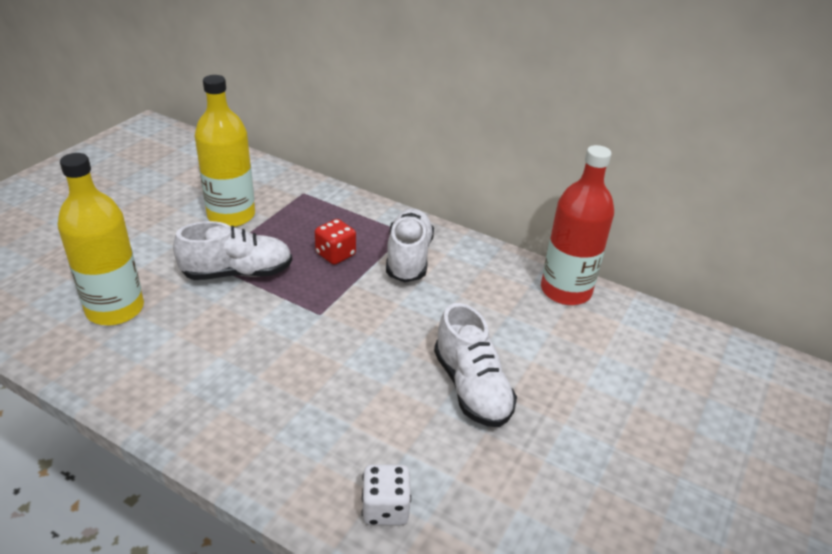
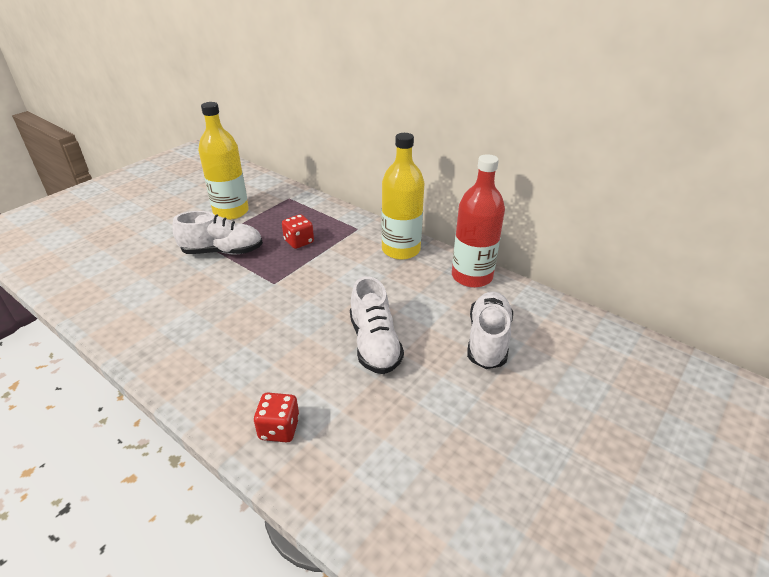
camera: 10 degrees right, 0 degrees up
yellow bottle [58,153,144,325] -> yellow bottle moved to [381,133,425,260]
white dice [362,464,411,525] -> red dice [254,392,300,443]
white shoe [386,209,434,282] -> white shoe moved to [467,292,513,369]

